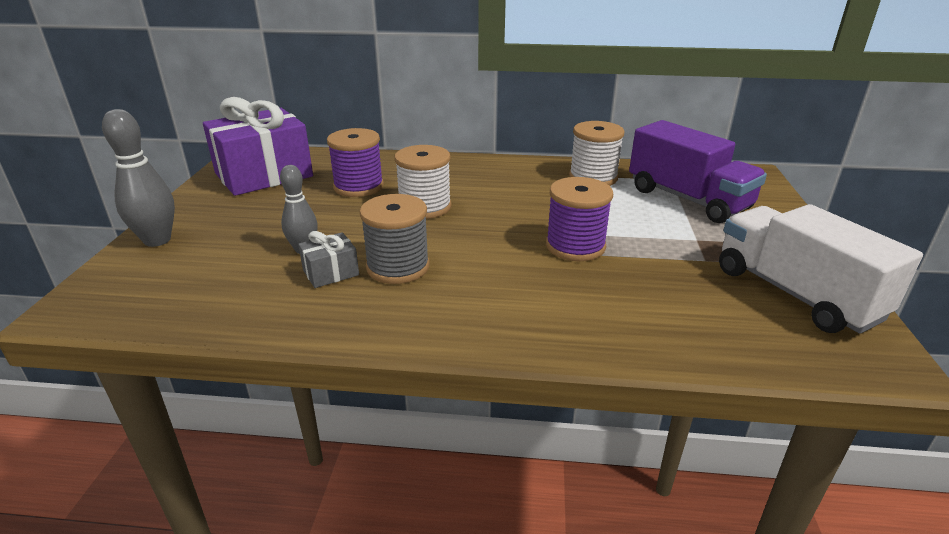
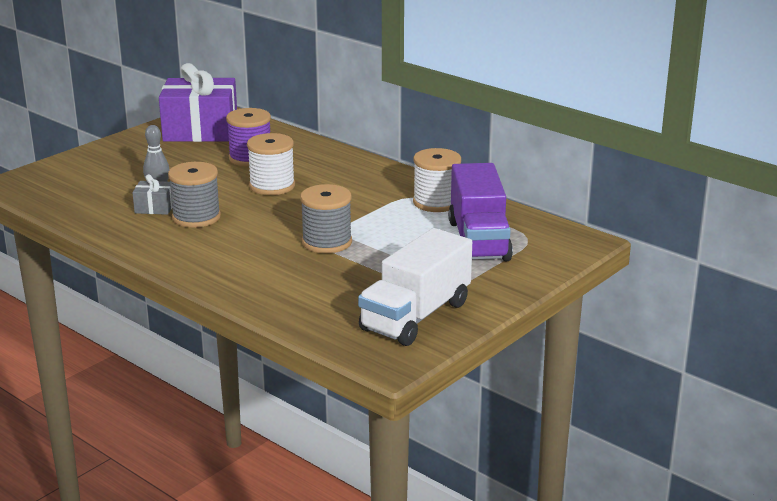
camera: 35 degrees right, 5 degrees down
grey bowling pin [102,109,175,247] -> none
purple spool [546,177,613,261] -> grey spool [300,184,352,253]
white truck [719,204,923,334] -> white truck turned 150 degrees counterclockwise [358,228,472,346]

